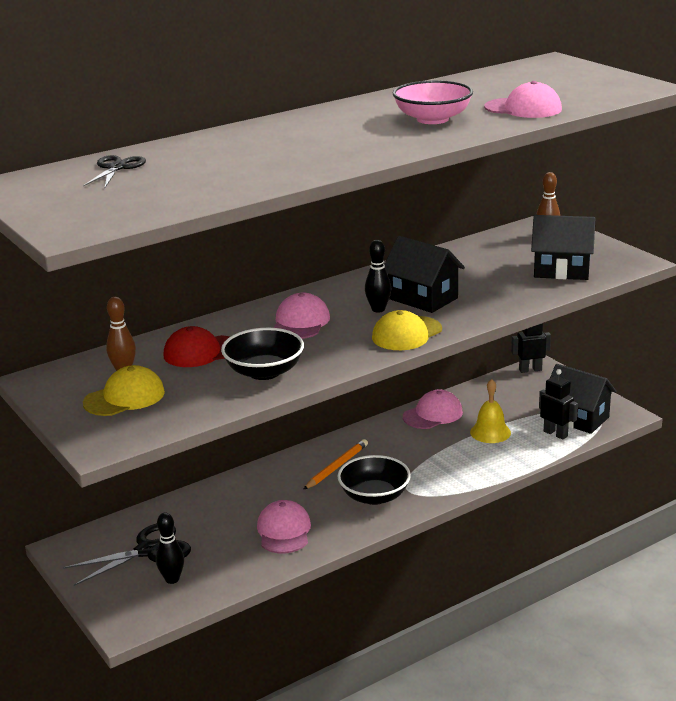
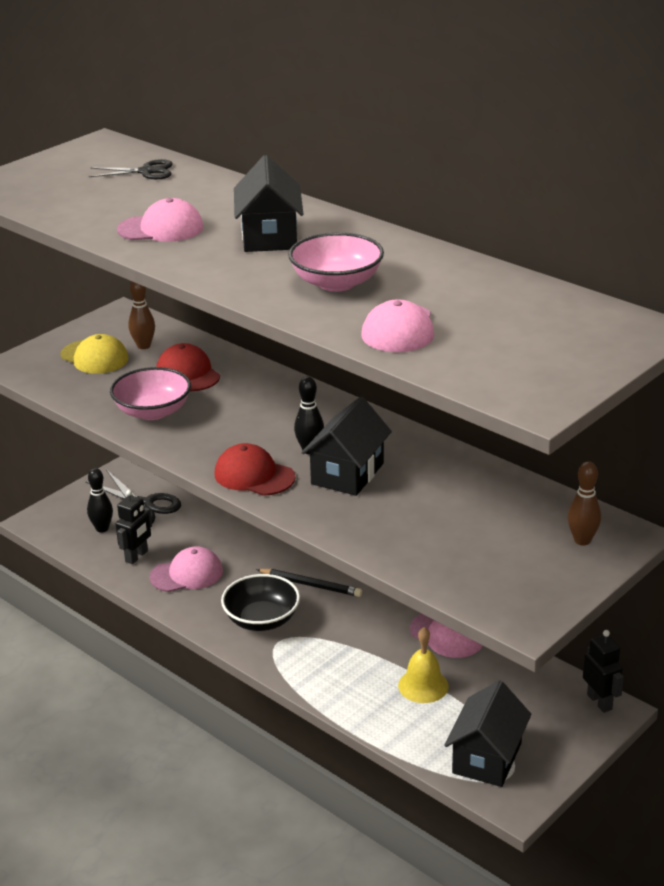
camera: 75 degrees right, 5 degrees up
black bowl [221,328,304,380] -> pink bowl [110,367,191,420]
pink cap [274,293,330,339] -> pink cap moved to [117,198,204,242]
orange pencil [303,439,368,490] -> black pencil [256,569,362,597]
yellow cap [372,310,442,350] -> red cap [214,443,295,496]
black house [531,215,595,280] -> black house moved to [234,155,303,252]
black robot [539,369,578,440] -> black robot moved to [116,490,152,564]

